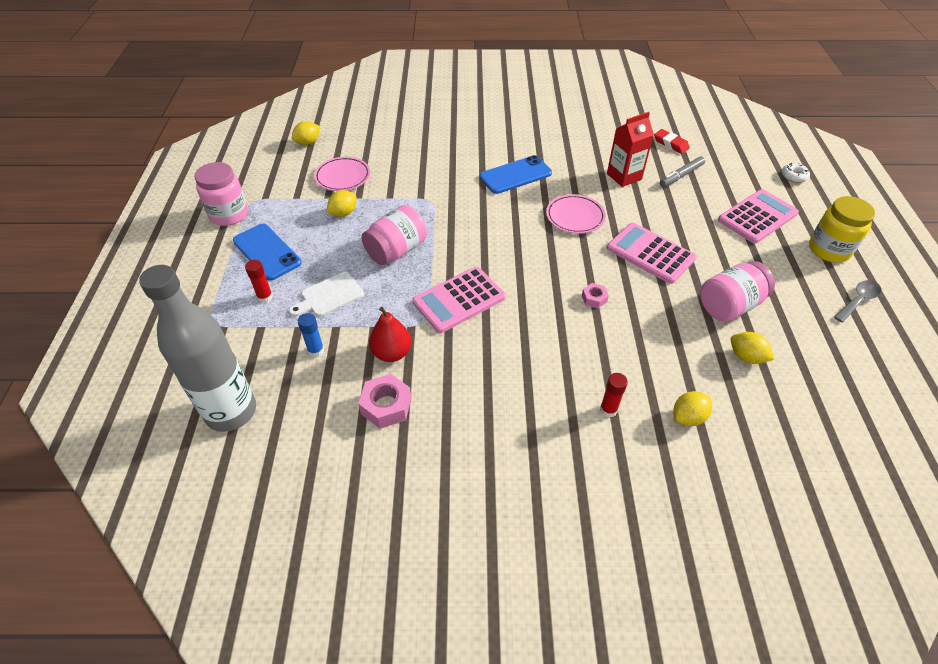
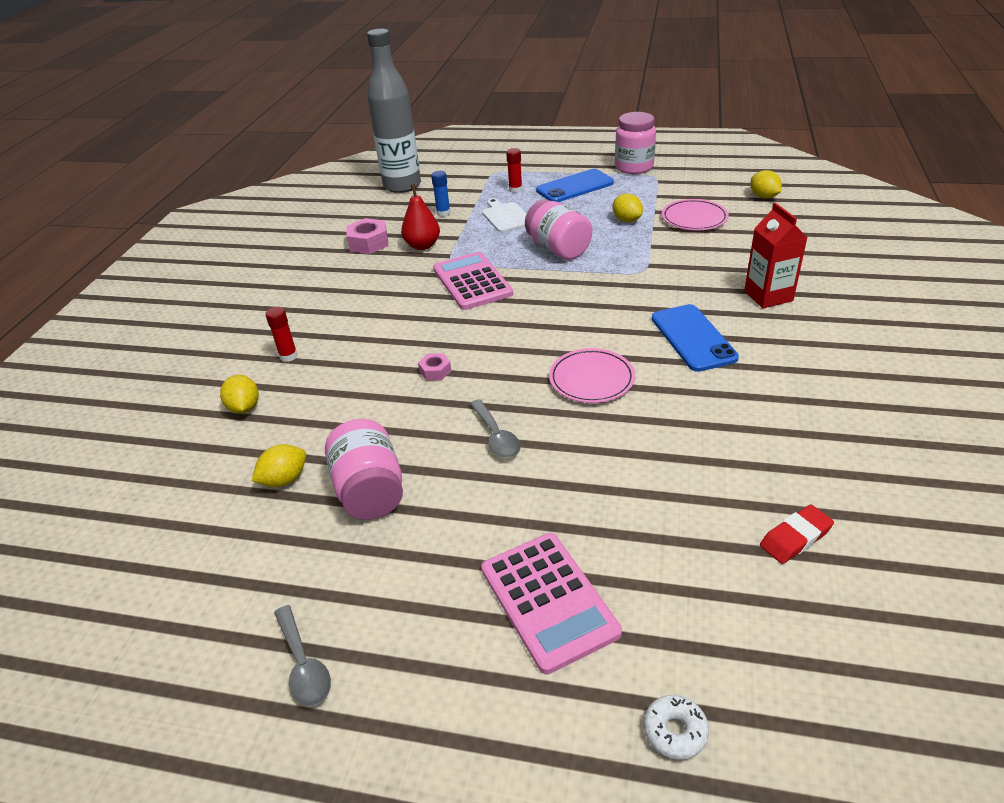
camera: 105 degrees right, 10 degrees down
red carton [607,112,654,187] -> red carton moved to [744,203,807,308]
pink calculator [607,223,696,284] -> grey spoon [470,399,521,458]
grey marker [660,156,705,187] -> none
yellow jar [809,196,875,263] -> none

